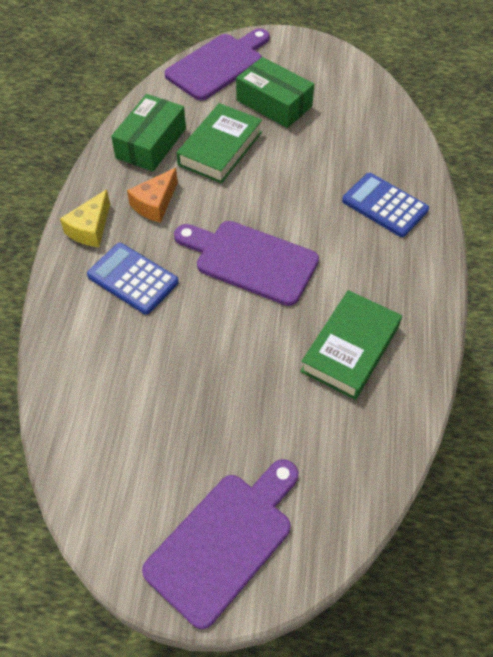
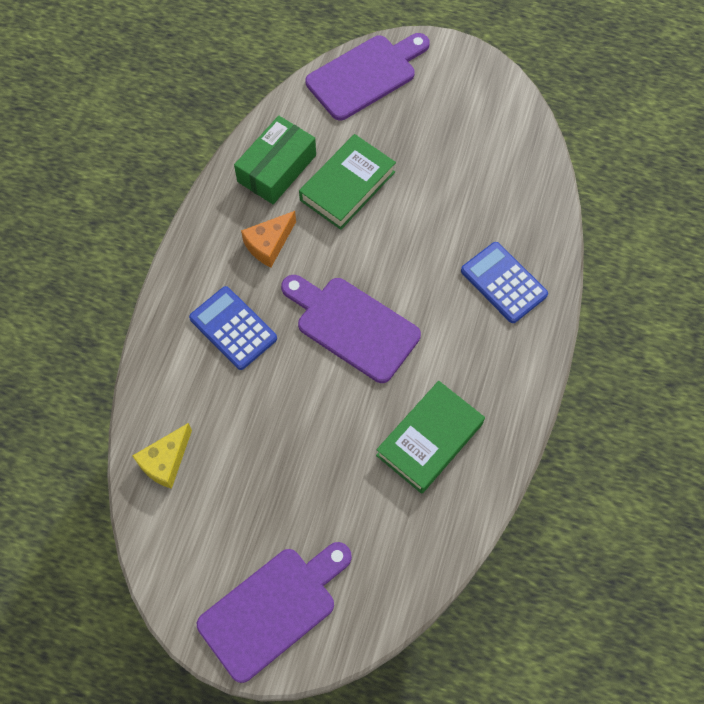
camera: 10 degrees right, 10 degrees up
yellow cheese [60,189,110,247] -> yellow cheese moved to [133,423,192,489]
green box [236,57,314,128] -> none

